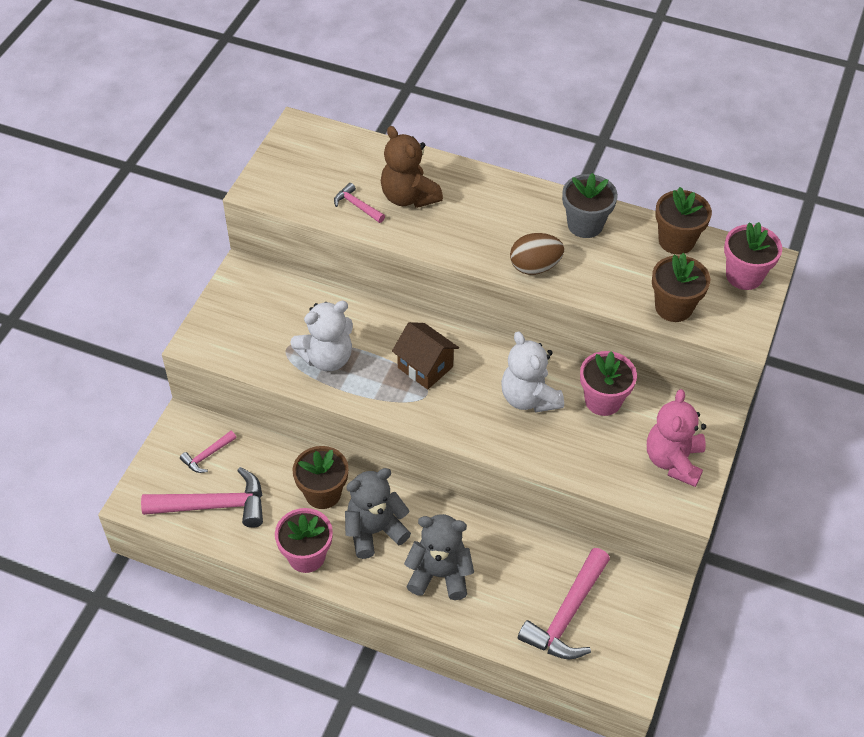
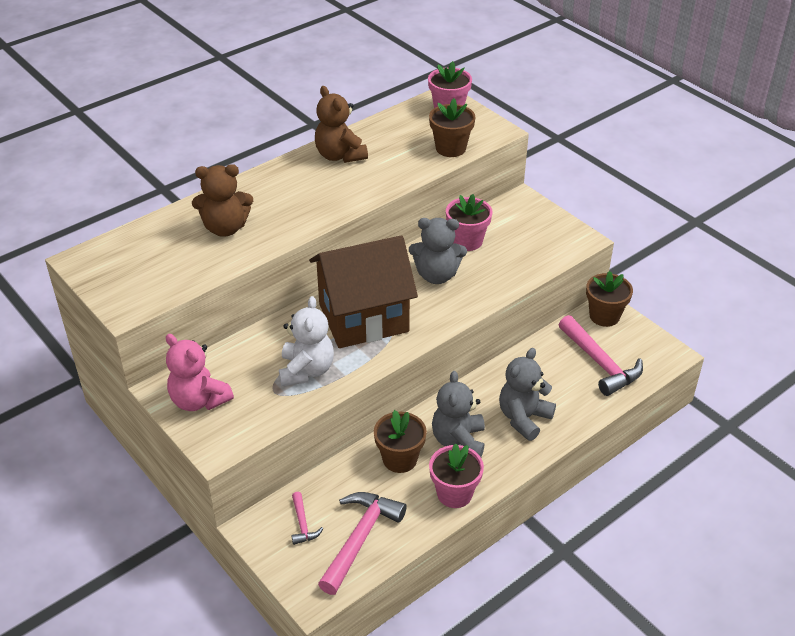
camera: 60 degrees left, 10 degrees down
pink hammer [334,183,385,223] -> none
brown house [392,322,459,390] -> brown house [309,235,418,348], size x1.97
white teddy bear [501,331,564,413] -> grey teddy bear [409,218,467,284]
brown egg [510,233,564,275] -> none
grey flower pot [562,173,618,238] -> brown teddy bear [315,86,368,163]
pink teddy bear [647,389,706,487] -> pink teddy bear moved to [166,334,234,411]
brown flower pot [655,187,712,255] -> brown flower pot moved to [586,271,633,327]

